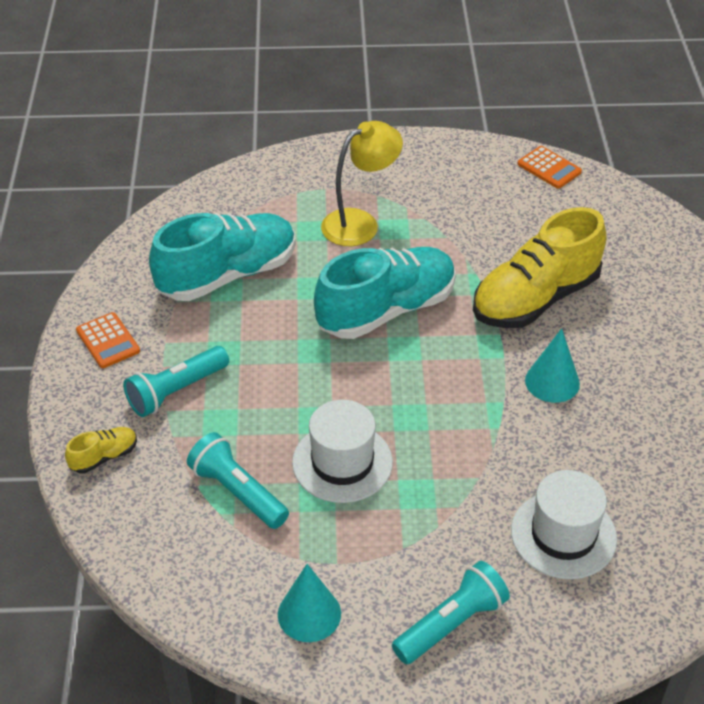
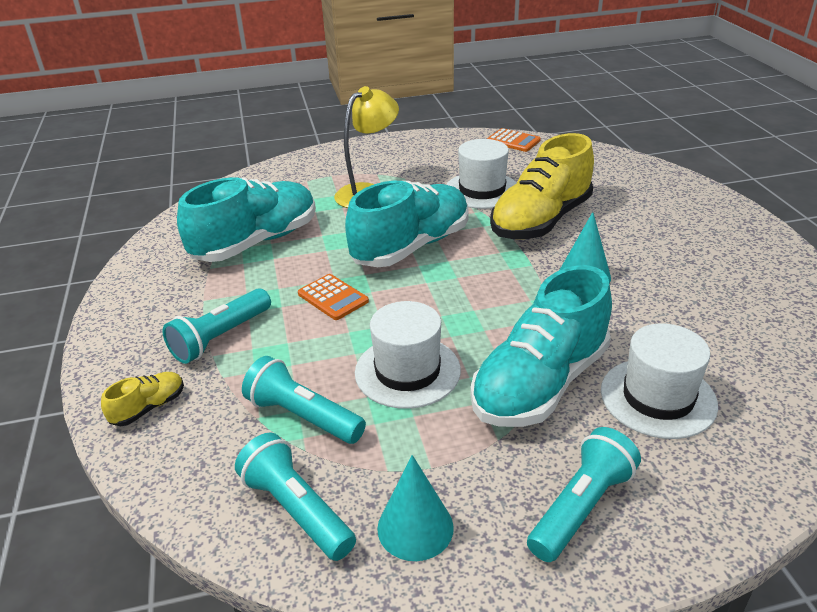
camera: 10 degrees left, 10 degrees down
orange calculator [76,312,140,368] -> orange calculator moved to [298,274,369,320]
none -> turquoise flashlight [235,433,356,561]
none -> white hat [446,139,517,209]
none -> turquoise shoe [470,265,612,427]

